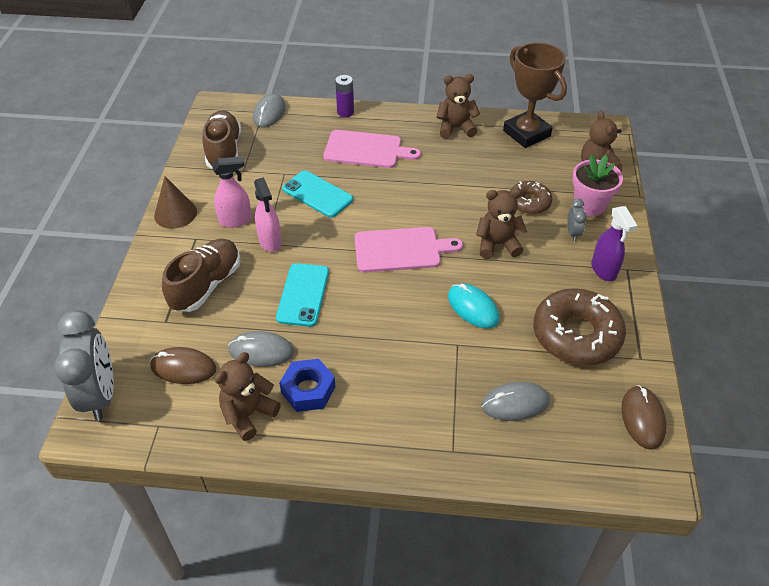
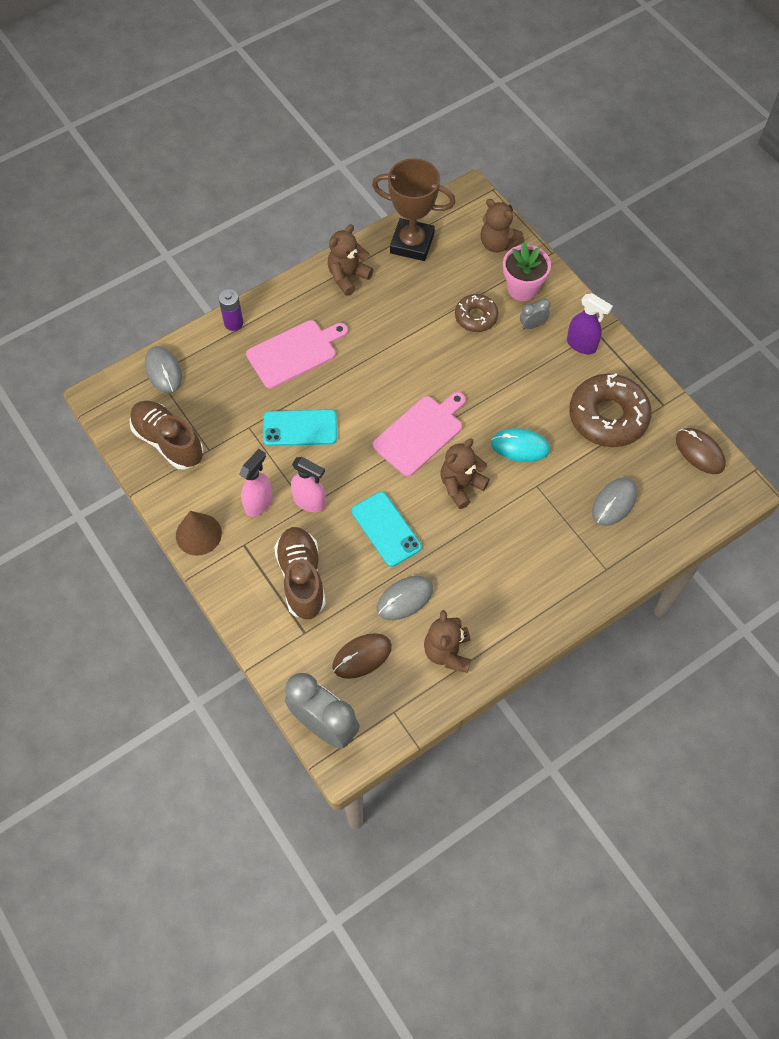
camera: 40 degrees left, 15 degrees up
blue nut [279,359,336,412] -> none
brown teddy bear [476,189,527,259] -> brown teddy bear moved to [441,439,490,509]
grey clock [567,199,587,241] -> grey clock turned 75 degrees counterclockwise [520,298,550,330]

